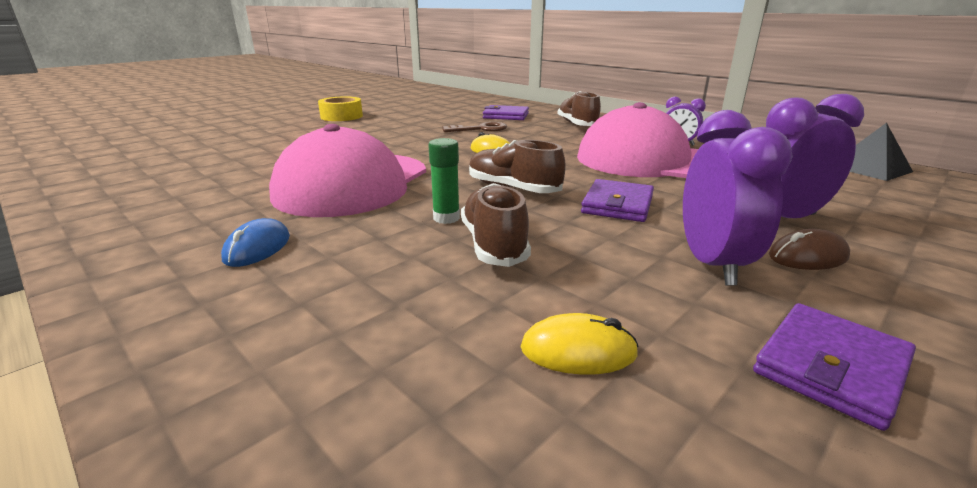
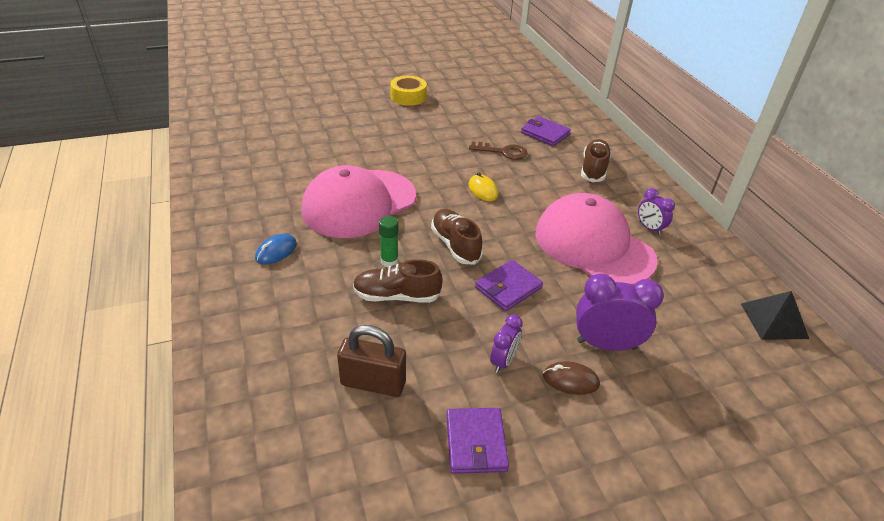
camera: 25 degrees right, 15 degrees up
brown shoe [461,183,531,267] -> brown shoe turned 105 degrees counterclockwise [353,259,443,303]
yellow mouse [520,313,639,375] -> brown padlock [337,325,406,397]
purple clock [683,110,793,286] -> purple clock [490,314,523,373], size x0.58
purple wallet [753,303,916,431] -> purple wallet turned 75 degrees counterclockwise [446,408,509,474]

